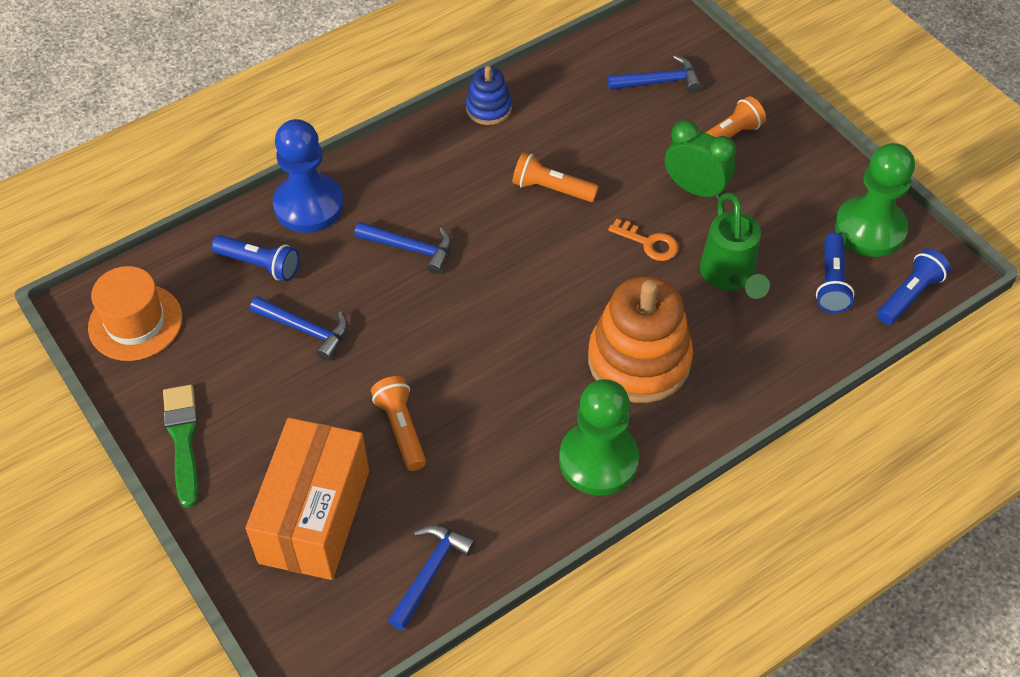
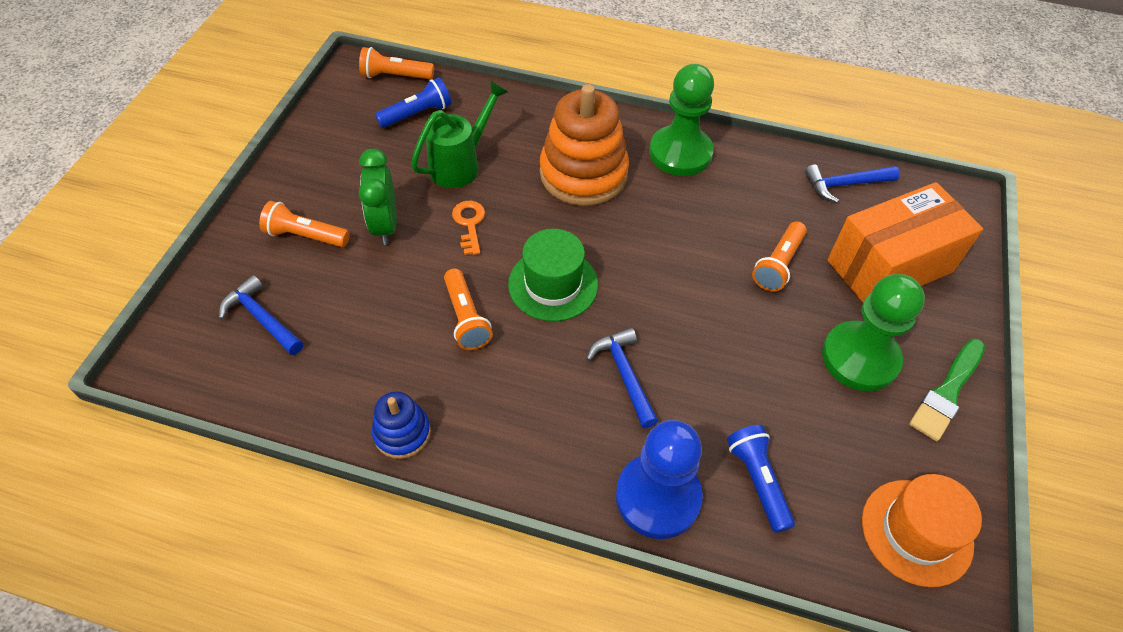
camera: 130 degrees left, 0 degrees up
blue hammer [250,296,348,361] -> none
green pawn [835,143,915,257] -> green pawn moved to [822,274,925,391]
blue flashlight [877,249,951,325] -> orange flashlight [359,47,434,79]
none -> green hat [508,229,598,321]

